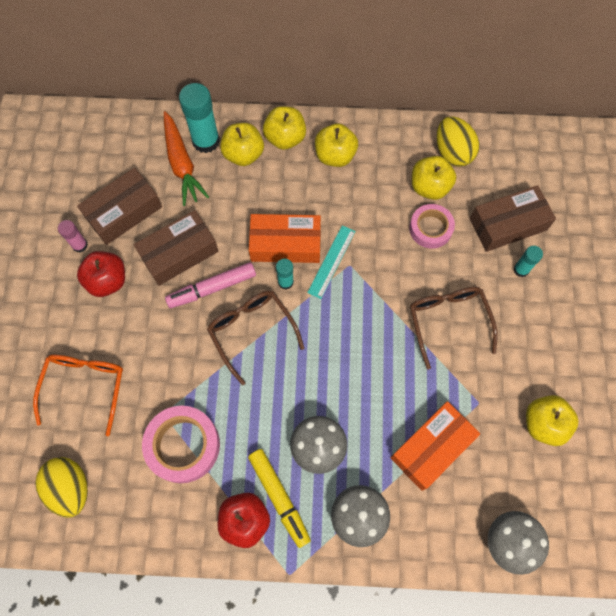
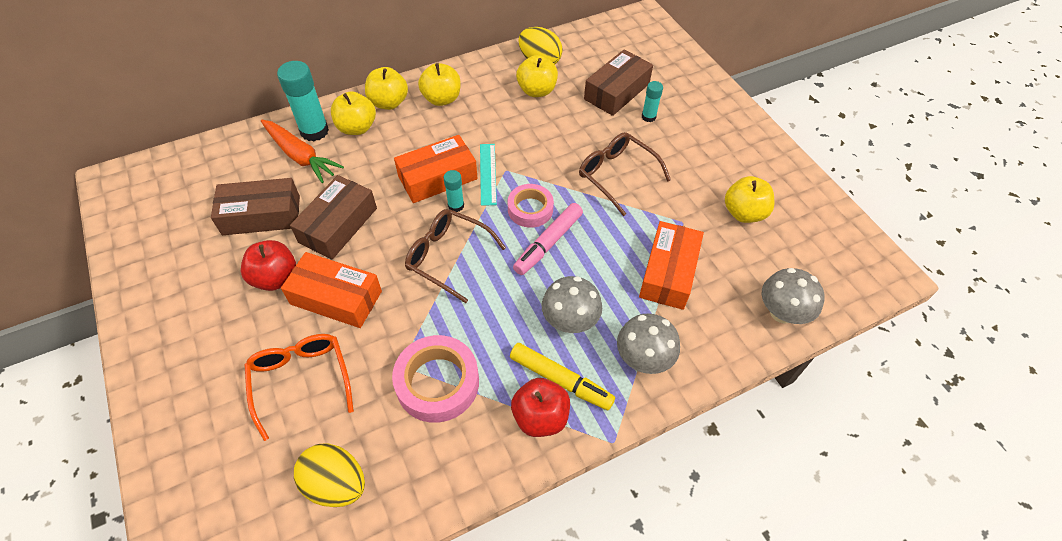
camera: 30 degrees left, 15 degrees down
pink glue stick [58,220,88,252] -> none
brown box [77,168,162,245] -> brown box turned 60 degrees clockwise [211,178,300,235]
pink marker [165,262,256,308] -> pink marker moved to [513,203,583,275]
pink tape [409,204,455,249] -> pink tape moved to [508,184,554,228]
none -> orange box [281,252,382,328]

